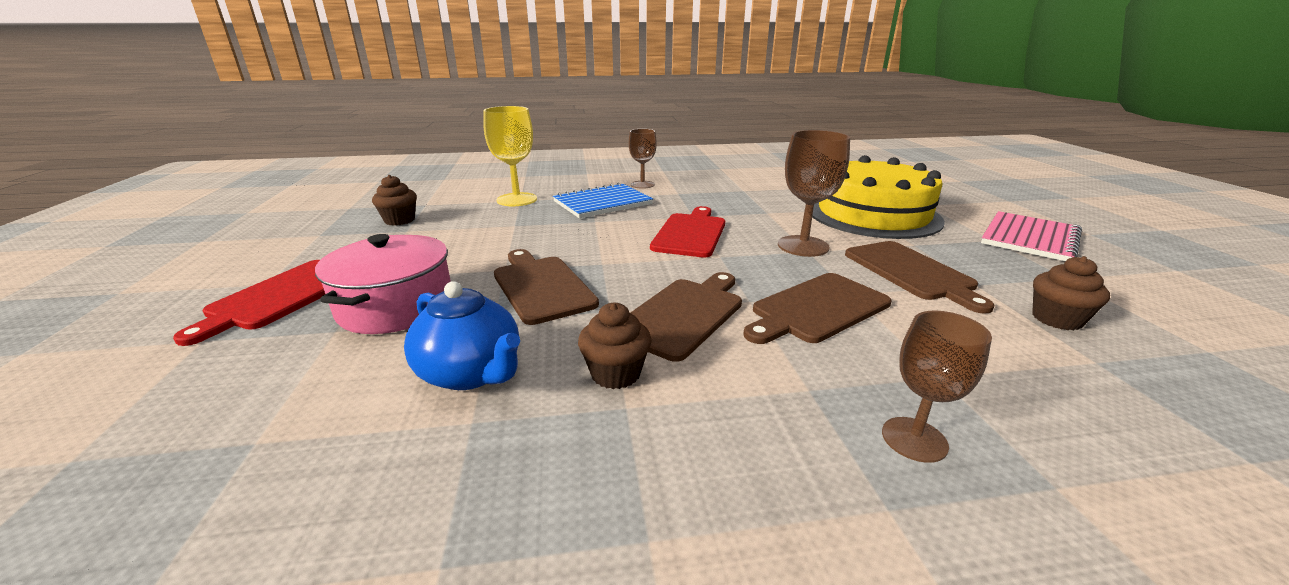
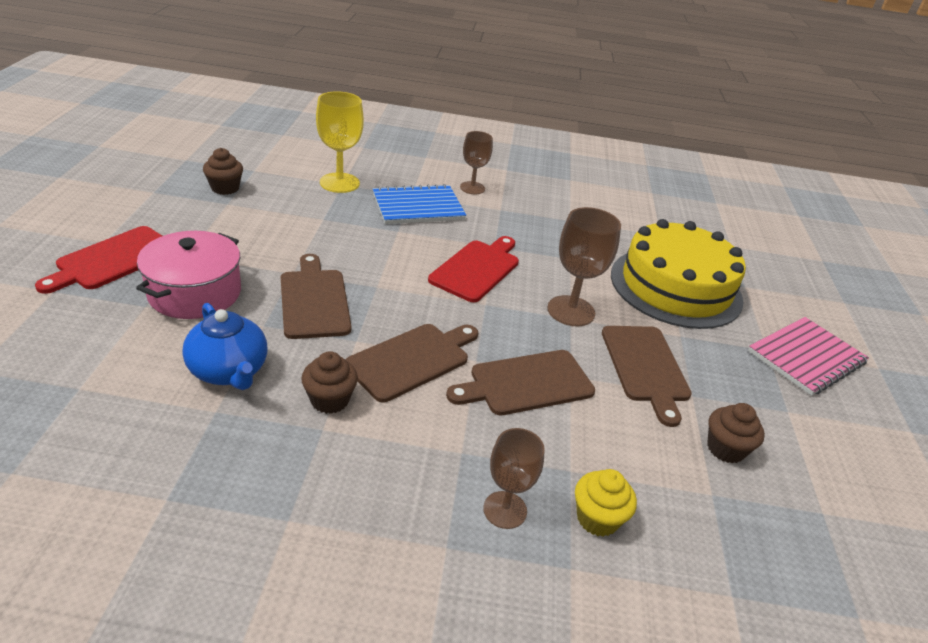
camera: 10 degrees right, 10 degrees up
none -> yellow cupcake [575,469,637,537]

